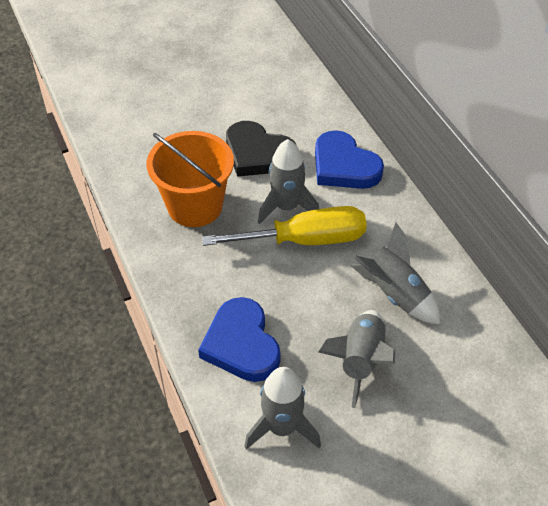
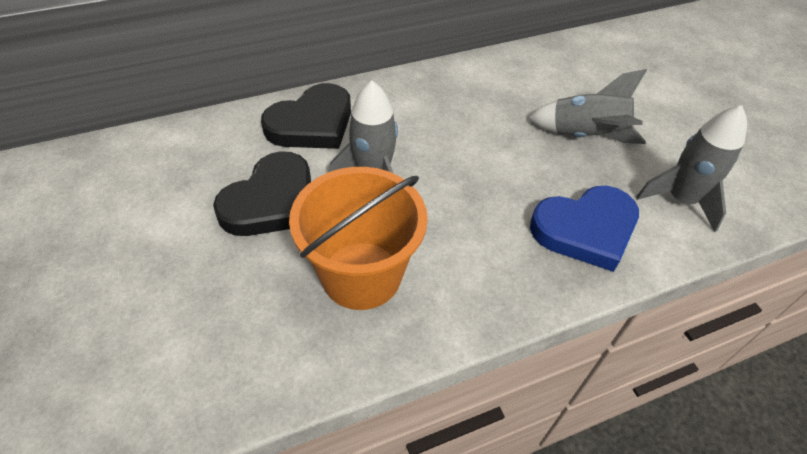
camera: 90 degrees left, 0 degrees up
yellow screwdriver [202,206,367,246] -> none
blue heart [315,130,384,189] -> black heart [261,83,351,149]
grey rocket [351,222,440,324] -> none

